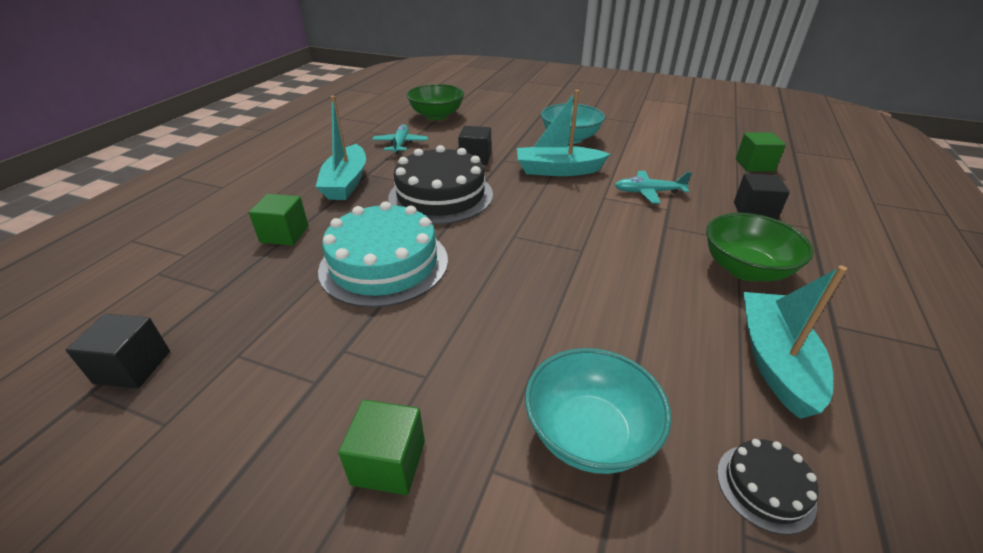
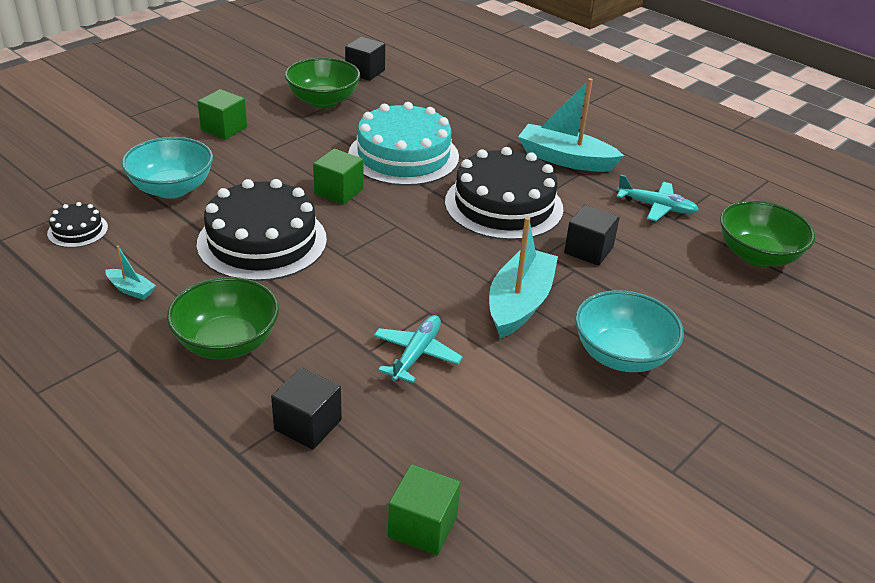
camera: 110 degrees right, 0 degrees up
green cube [249,194,309,246] -> green cube moved to [313,149,364,205]
turquoise boat [744,265,847,419] -> turquoise boat [106,246,156,300], size x0.45
none -> black cake [197,179,327,281]
none -> green bowl [285,58,360,108]

